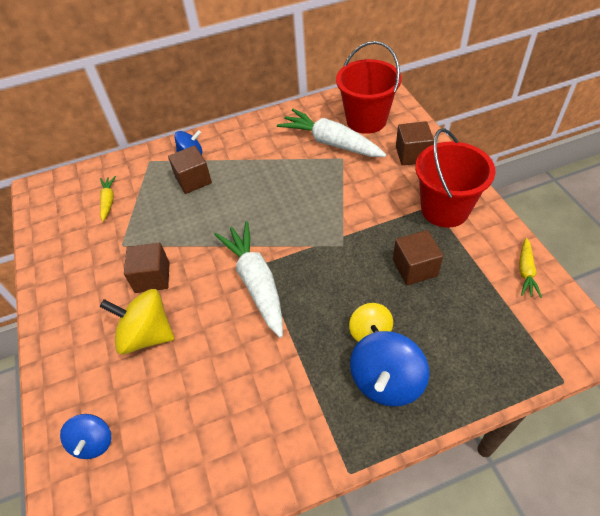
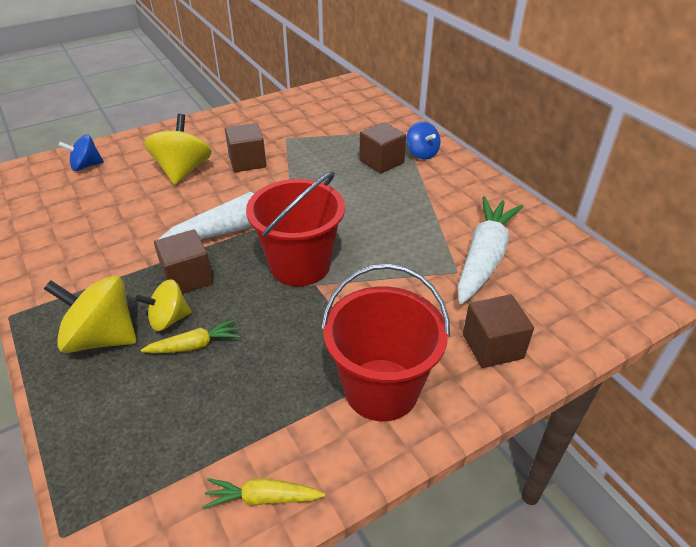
camera: 75 degrees right, 10 degrees down
yellow carrot [100,176,116,221] -> yellow carrot moved to [141,319,240,353]
red bucket [336,41,402,134] -> red bucket moved to [246,171,345,286]
blue spinning top [350,331,429,407] -> yellow spinning top [44,276,137,353]
brown cube [393,230,443,285] -> brown cube moved to [154,229,214,294]

